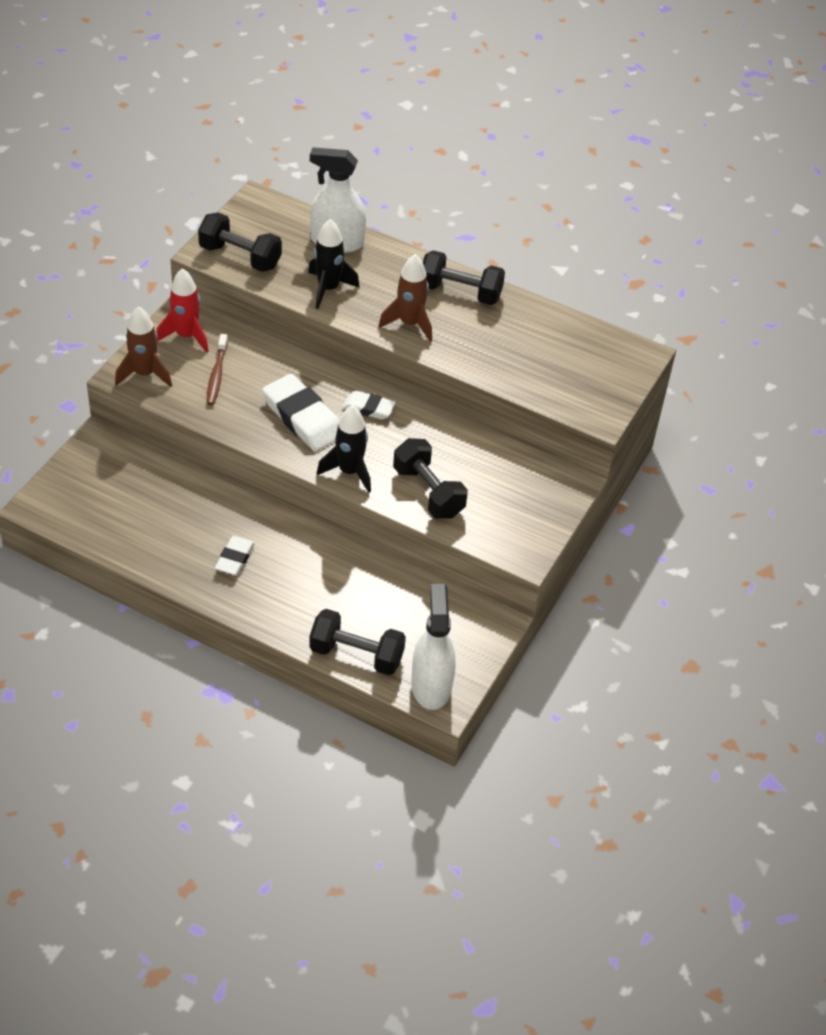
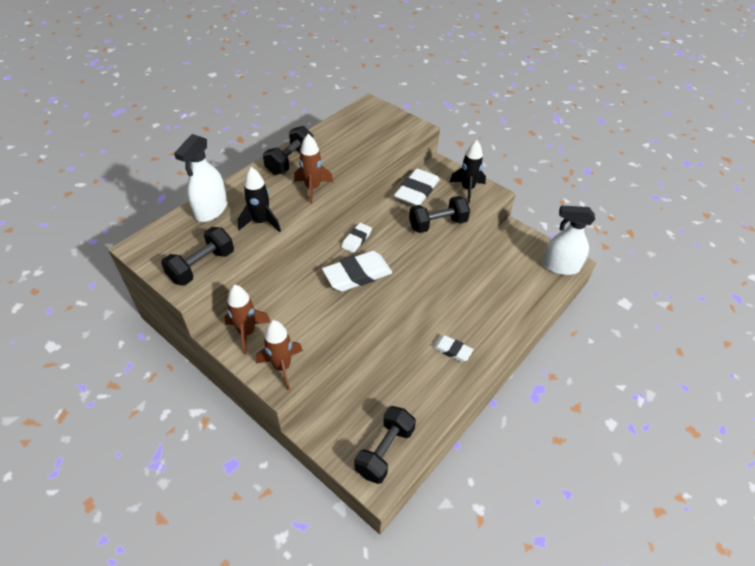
camera: 75 degrees left, 0 degrees up
red rocket [156,268,209,353] -> brown rocket [224,285,271,355]
brown toothbrush [206,334,228,405] -> none
black dumbbell [309,609,406,675] -> black dumbbell moved to [354,406,416,484]
black rocket [317,405,371,493] -> black rocket moved to [450,140,486,203]
none -> white eraser [394,169,440,206]

